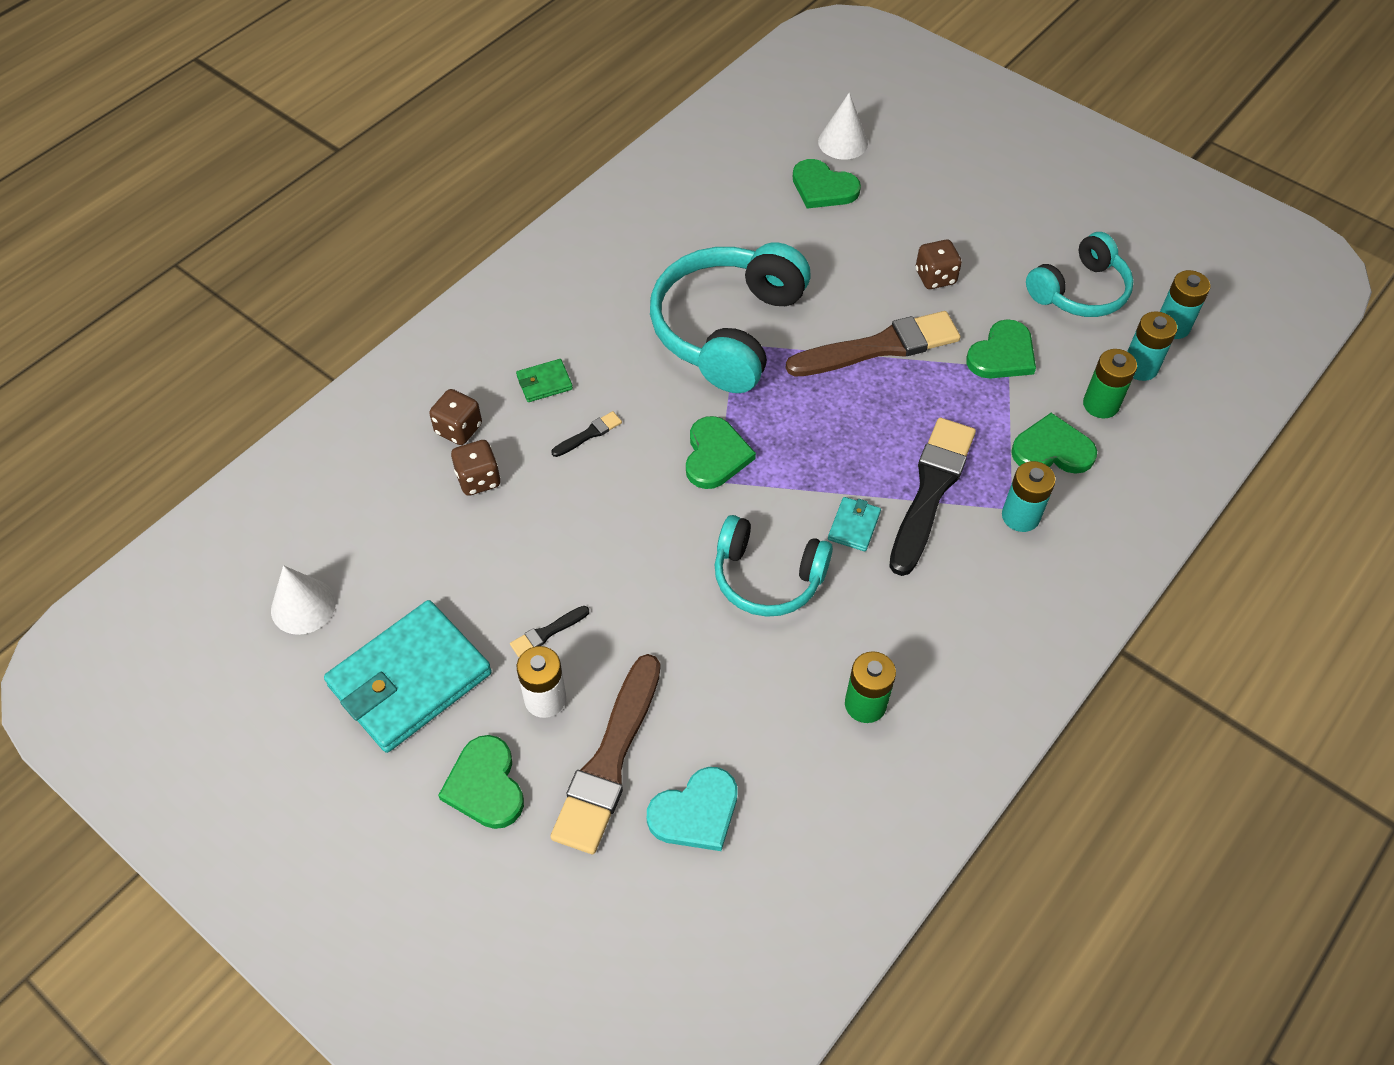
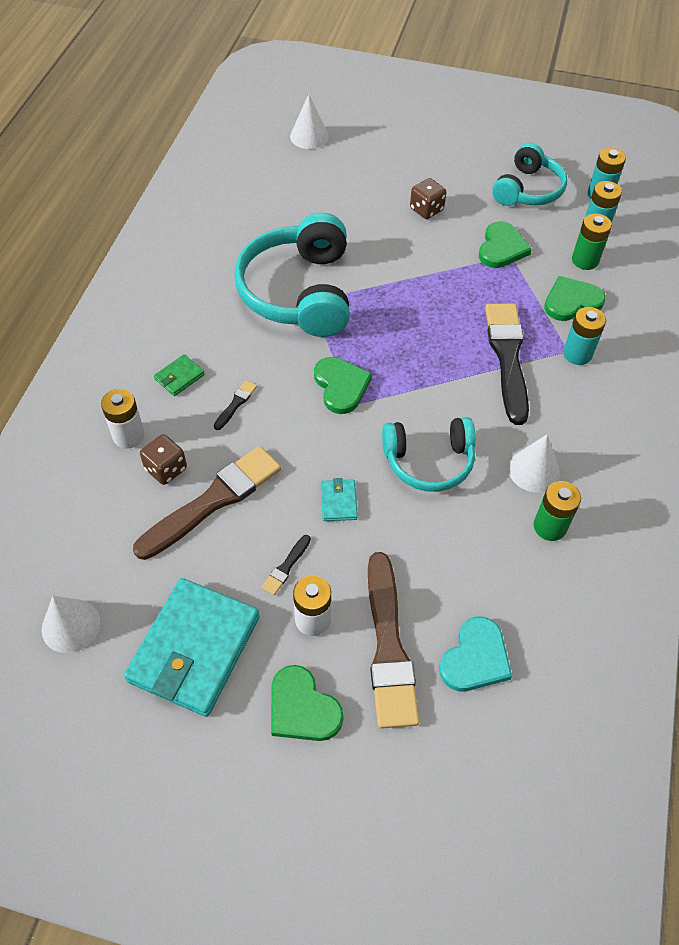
camera: 25 degrees left, 0 degrees up
brown dice [429,389,482,445] -> white battery [101,389,145,449]
brown brush [785,311,961,377] -> brown brush moved to [133,446,281,560]
green heart [793,159,861,209] -> none
turquoise wallet [828,497,881,551] -> turquoise wallet moved to [321,478,358,521]
none -> white cone [508,434,560,492]

